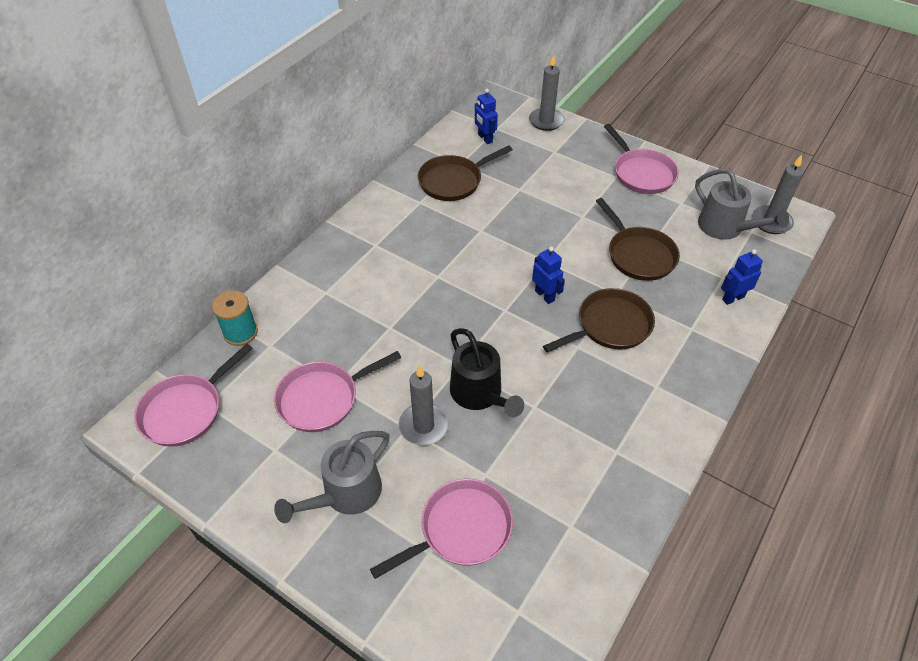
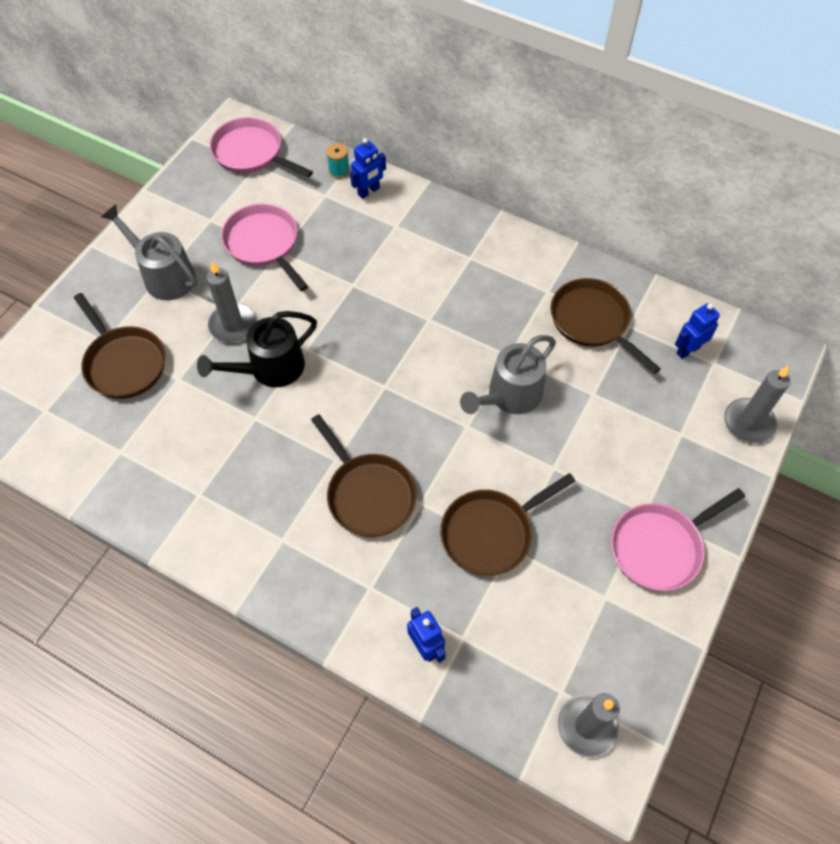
camera: 85 degrees right, 10 degrees up
turquoise spool [212,291,258,346] -> turquoise spool [326,143,350,179], size x0.64
pink pan [370,478,513,579] -> brown pan [74,293,165,399]
blue robot [532,246,565,304] -> blue robot moved to [350,138,386,199]
grey watering can [695,168,789,240] -> grey watering can moved to [460,335,556,414]

